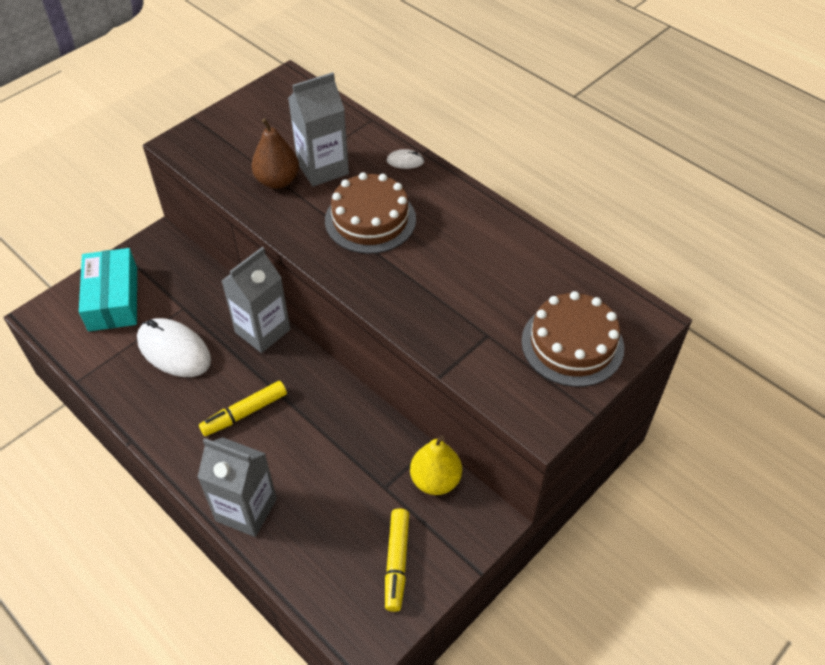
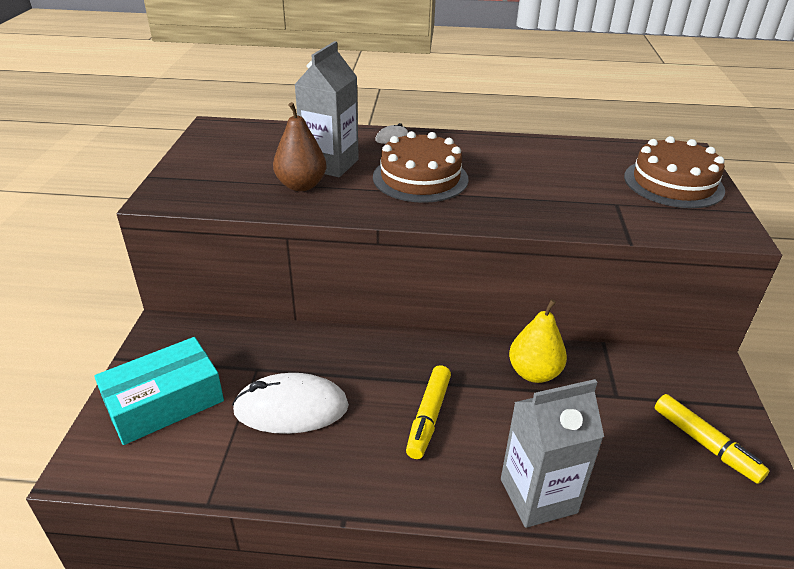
camera: 40 degrees left, 15 degrees down
turquoise box [79,248,137,331] -> turquoise box turned 75 degrees counterclockwise [94,337,224,445]
grey carton [222,247,290,353] -> none
yellow pear [410,435,462,495] -> yellow pear moved to [509,299,567,383]

